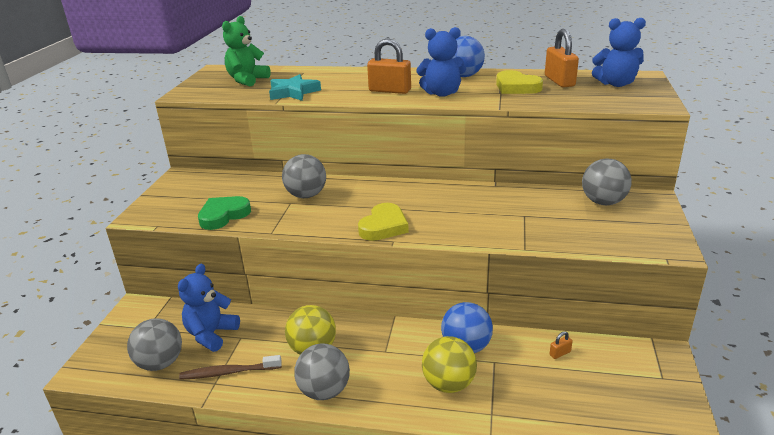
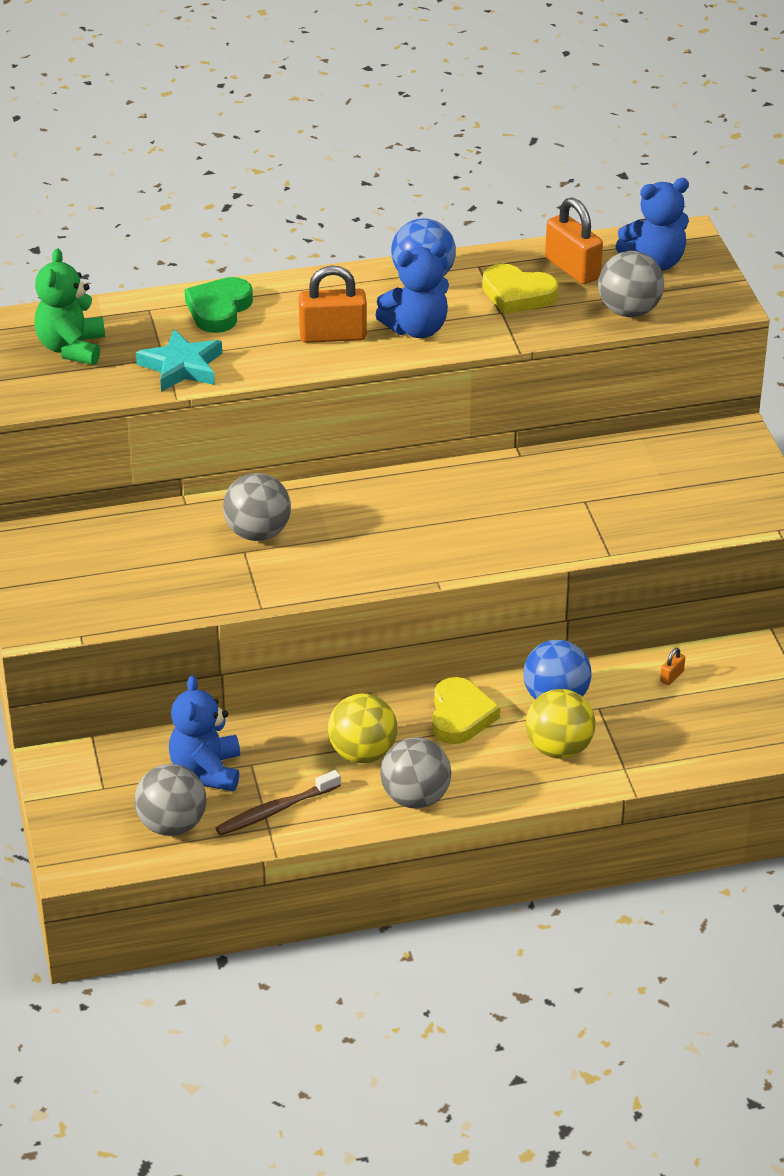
camera: 25 degrees left, 10 degrees up
green heart [198,196,251,230] -> green heart moved to [185,277,253,333]
yellow heart [358,203,409,241] -> yellow heart moved to [432,677,500,744]
grey ball [582,158,632,205] -> grey ball moved to [598,251,664,317]

